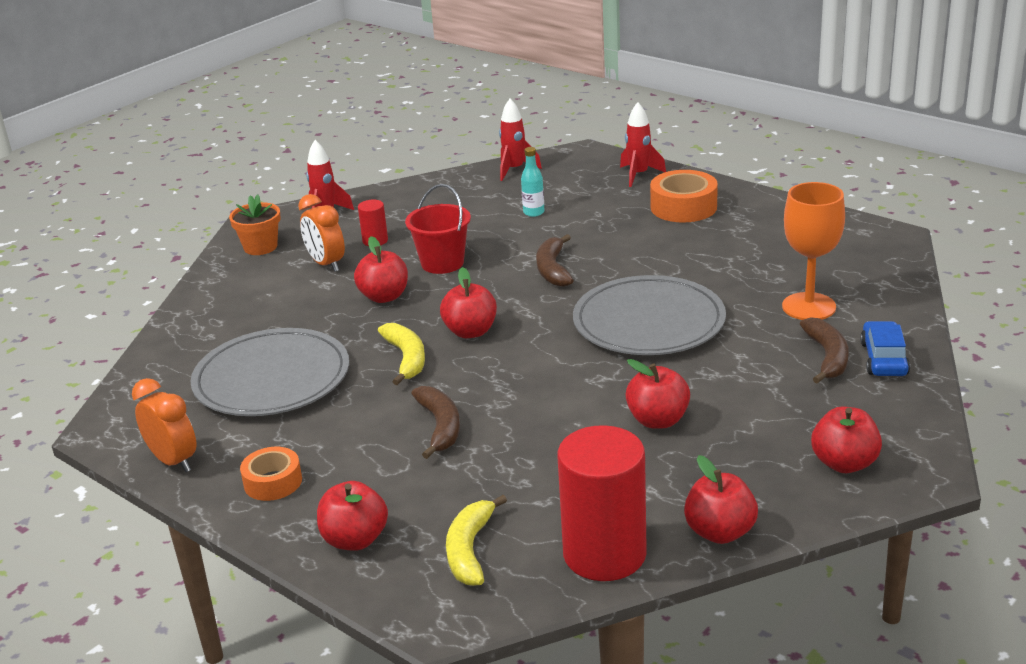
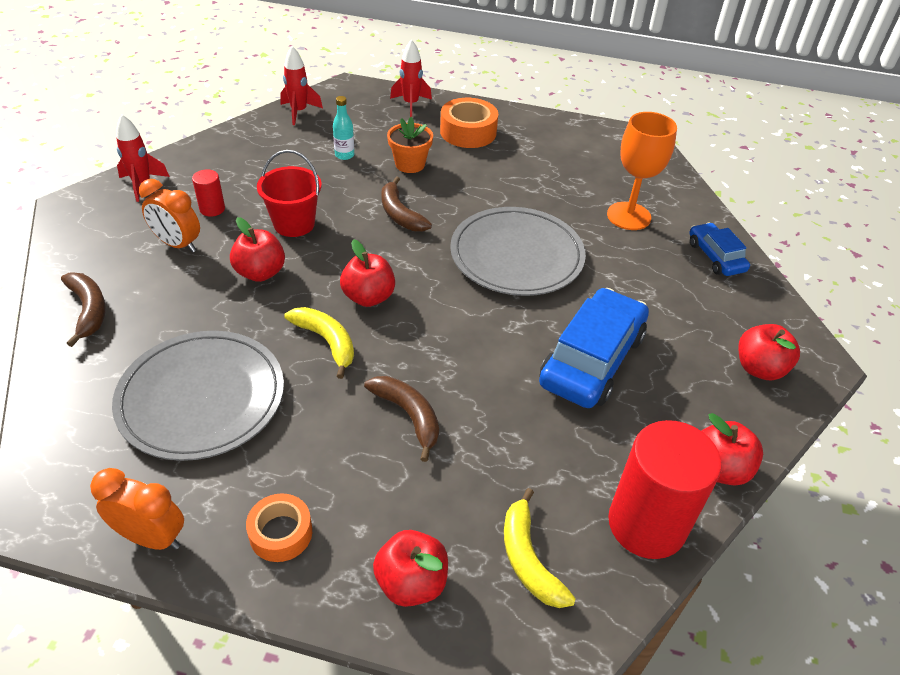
camera: 30 degrees left, 15 degrees up
orange flower pot [229,194,281,255] -> orange flower pot moved to [387,117,433,173]
red apple [625,359,690,429] -> blue car [539,288,649,408]
brown banana [800,317,849,384] -> brown banana moved to [61,273,106,347]

